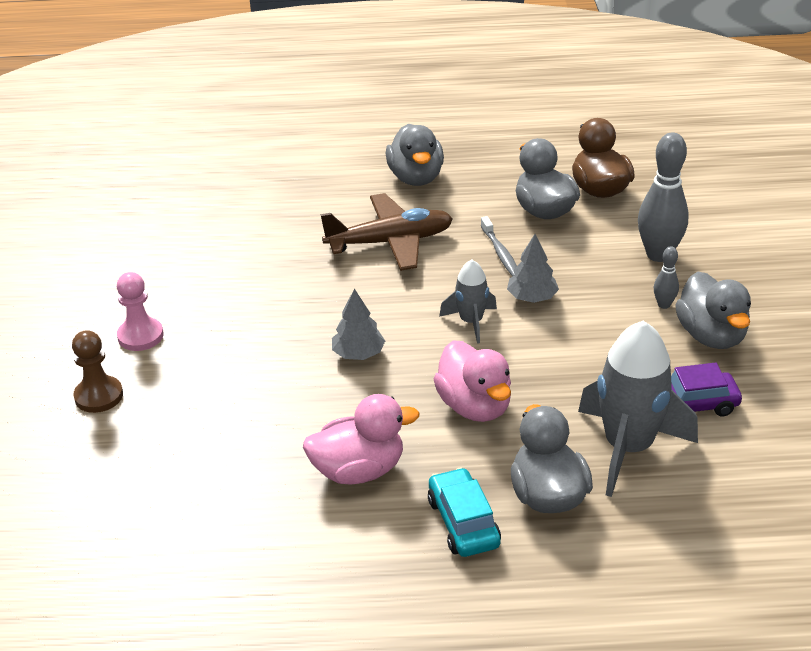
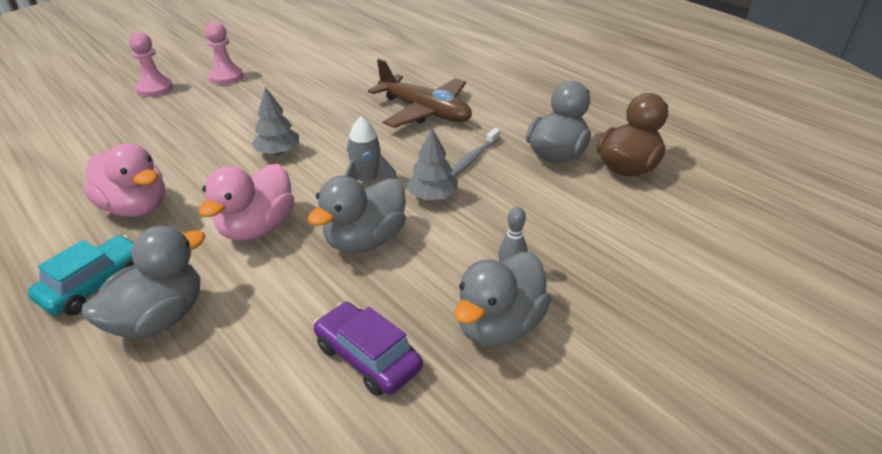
camera: 50 degrees right, 0 degrees up
brown pawn [72,330,123,413] -> pink pawn [129,32,173,97]
grey duck [386,124,444,186] -> grey duck moved to [308,176,406,253]
grey rocket [578,321,698,497] -> none
grey bowling pin [638,133,689,262] -> none

